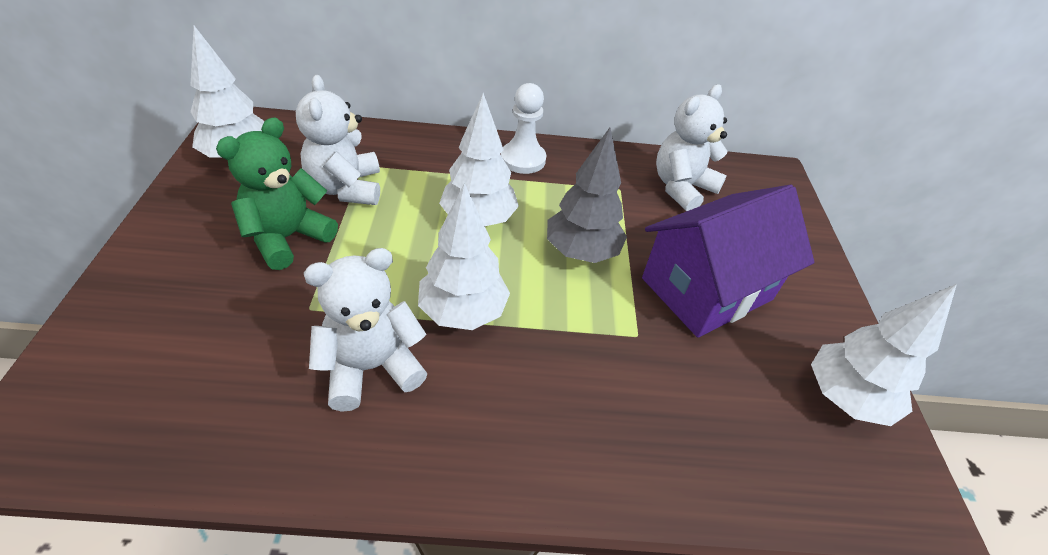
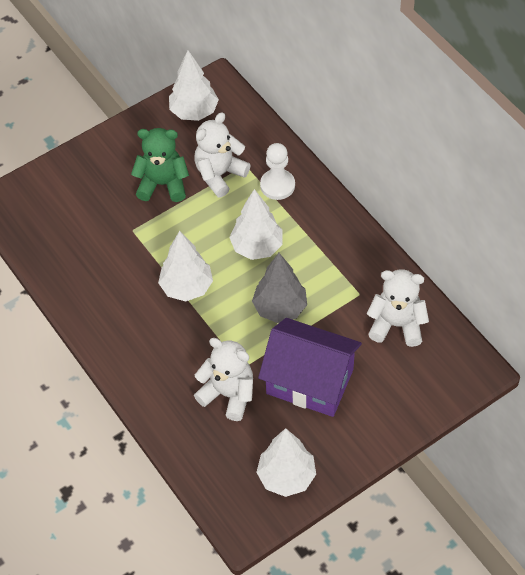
camera: 60 degrees right, 10 degrees up
white teddy bear [304,248,428,412] -> white teddy bear moved to [194,338,253,421]
white pawn [501,83,546,174] -> white pawn moved to [260,143,295,200]

